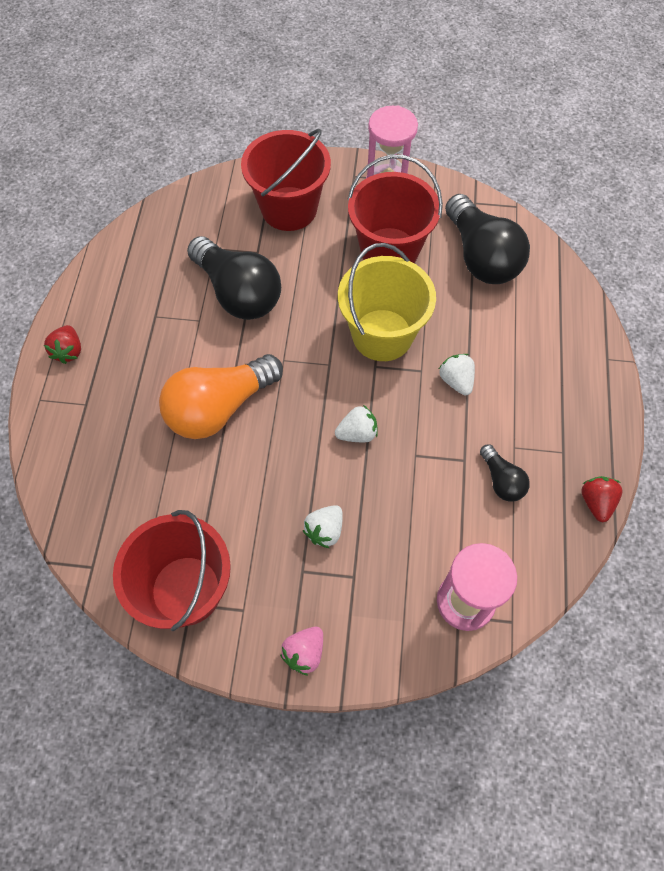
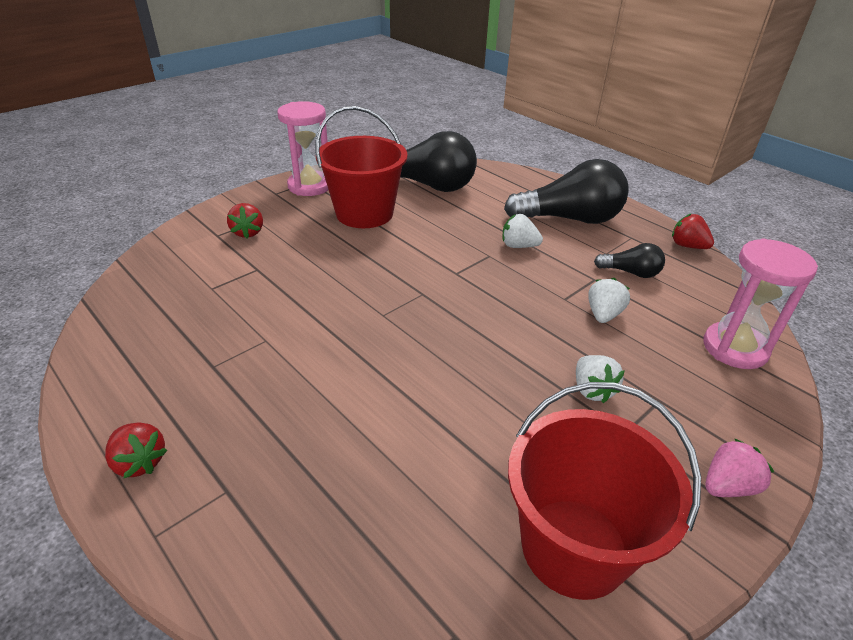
camera: 50 degrees left, 25 degrees down
orange light bulb [159,354,283,439] -> none
black light bulb [187,236,281,320] -> black light bulb moved to [504,159,629,224]
red bucket [241,129,331,231] -> red strawberry [227,203,263,238]
pink strawberry [280,627,323,676] -> pink strawberry turned 105 degrees counterclockwise [705,438,774,497]
white strawberry [335,405,378,442] -> white strawberry moved to [589,278,630,323]
yellow bucket [338,243,436,361] -> none

